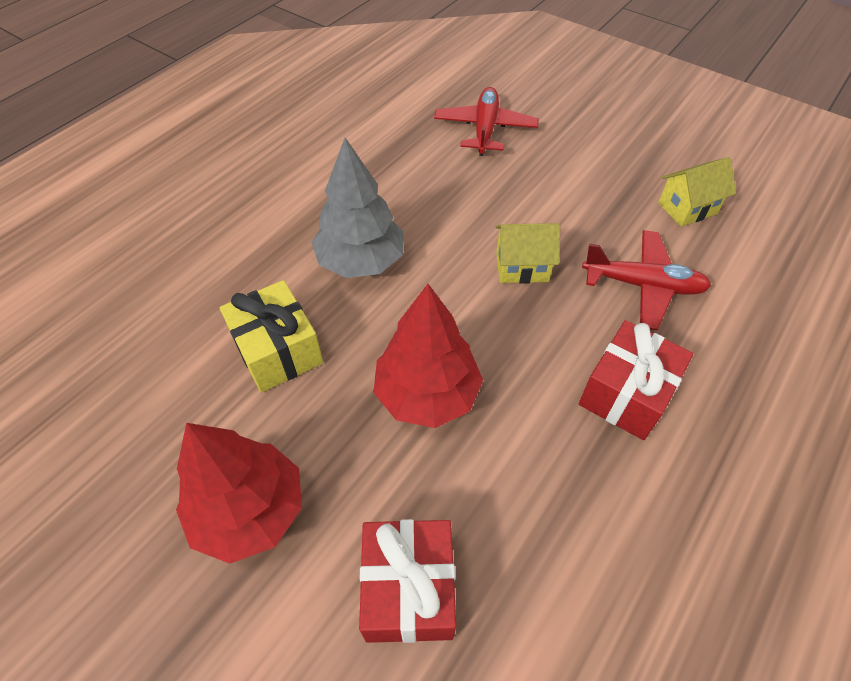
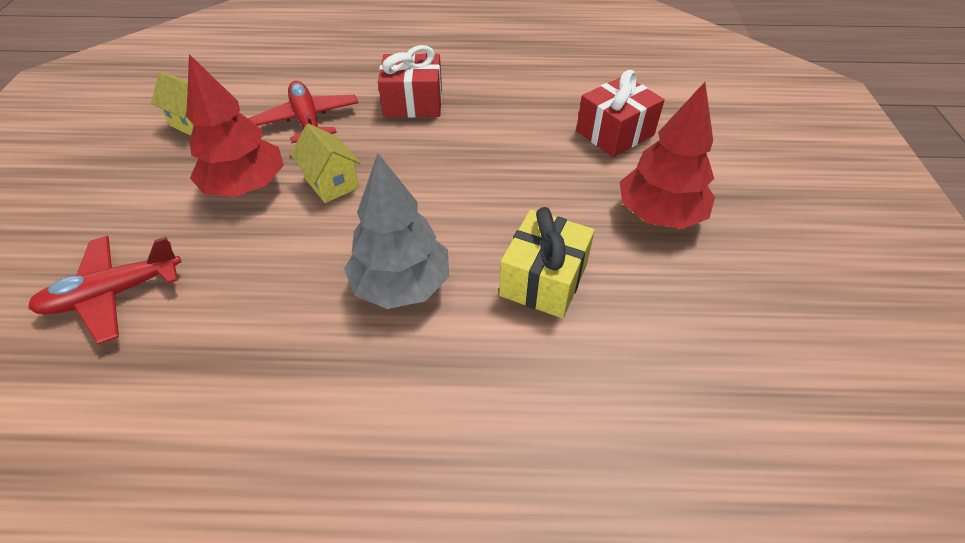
camera: 125 degrees left, 5 degrees down
red tree [373,284,483,428] -> red tree moved to [186,54,284,197]

